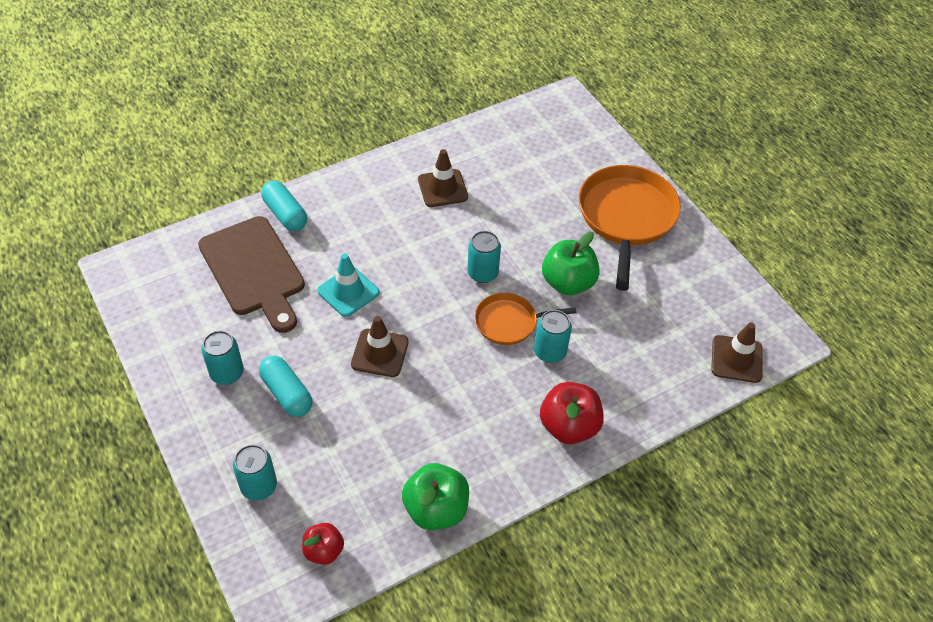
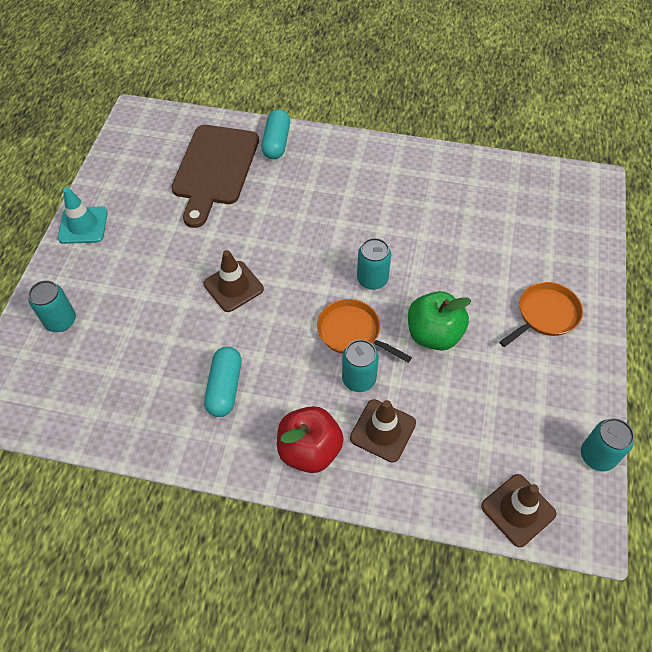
camera: 45 degrees right, 5 degrees up
turquoise can [202,331,244,385] -> turquoise can moved to [581,418,634,472]
turquoise capsule [259,356,312,417] -> turquoise capsule moved to [204,346,242,417]
red apple [302,523,344,565] -> none
turquoise traffic cone [317,253,379,317] -> turquoise traffic cone moved to [58,187,108,244]
green apple [402,463,469,530] -> none
brown traffic cone [418,149,468,207] -> brown traffic cone moved to [350,399,416,463]
orange pan [579,165,681,291] -> orange pan [500,282,583,347], size x0.56

